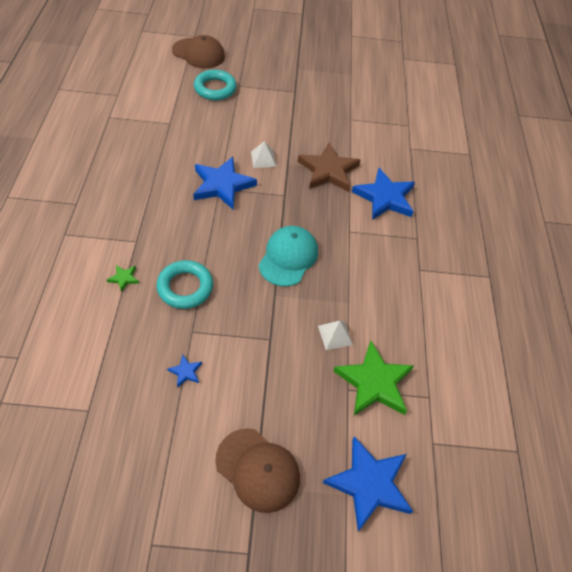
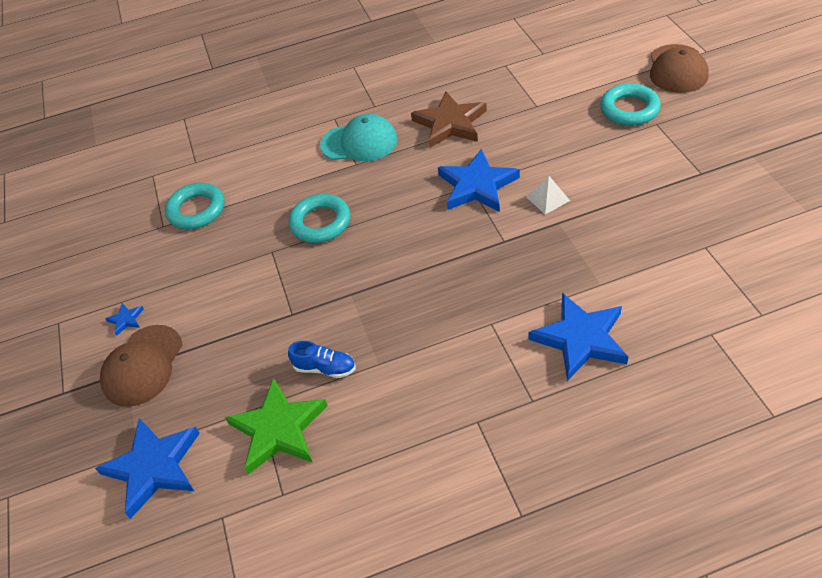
camera: 80 degrees right, 5 degrees down
green star [107,265,139,292] -> none
blue star [167,355,202,388] -> blue star moved to [105,303,144,336]
turquoise cap [258,226,318,287] -> turquoise cap moved to [320,114,398,161]
brown star [298,142,361,192] -> brown star moved to [411,92,487,148]
white pyramid [318,321,353,350] -> blue shoe [288,341,356,378]
none -> turquoise ring [165,183,225,229]

